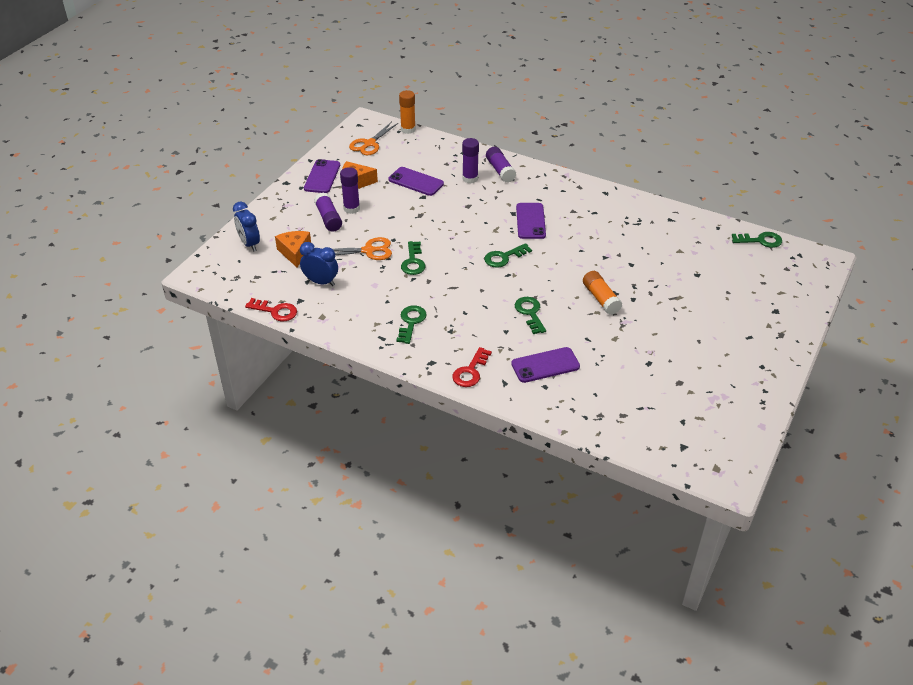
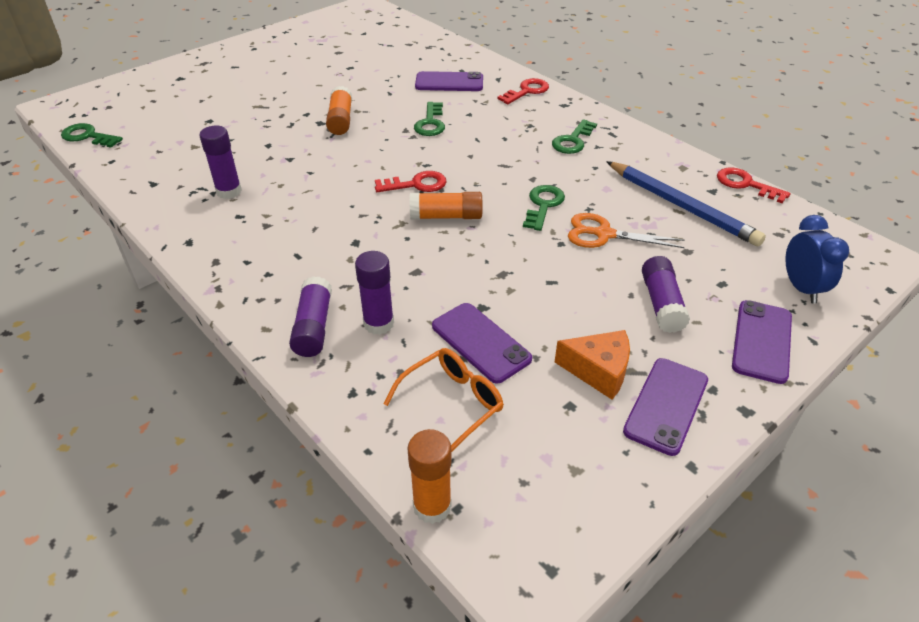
camera: 160 degrees left, 0 degrees up
orange cheese [275,231,311,268] -> none
blue clock [300,242,338,286] -> blue pencil [606,161,766,246]
purple glue stick [340,167,360,214] -> purple glue stick moved to [200,126,242,199]
orange scissors [349,122,398,155] -> none
green key [484,243,532,268] -> red key [375,171,446,192]
purple phone [516,203,546,239] -> purple phone moved to [732,300,792,384]
none -> orange glasses [384,348,504,452]
none -> orange glue stick [410,192,483,219]

